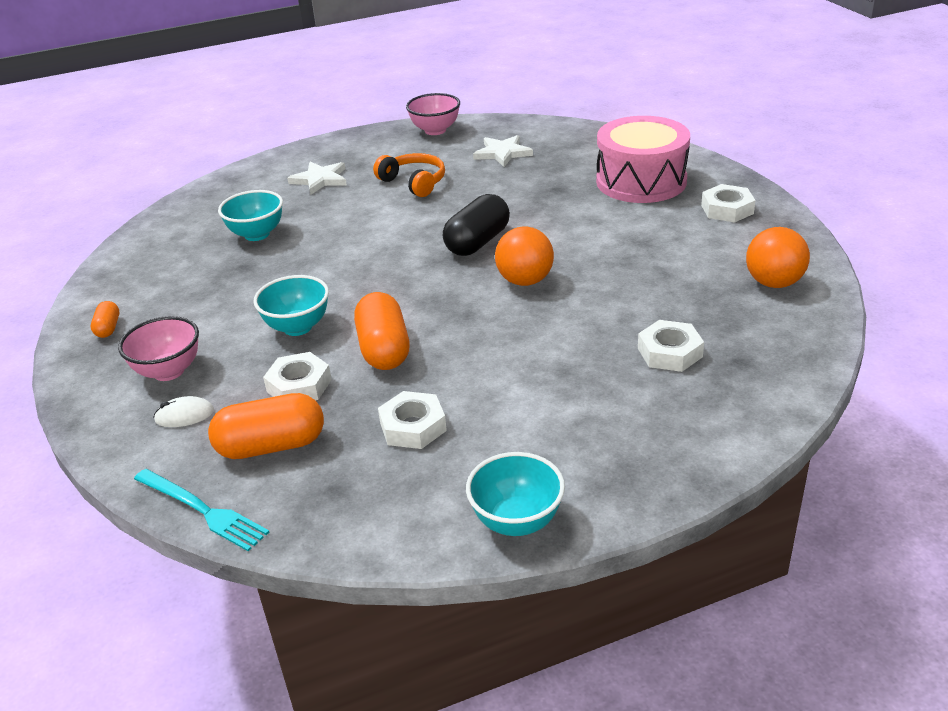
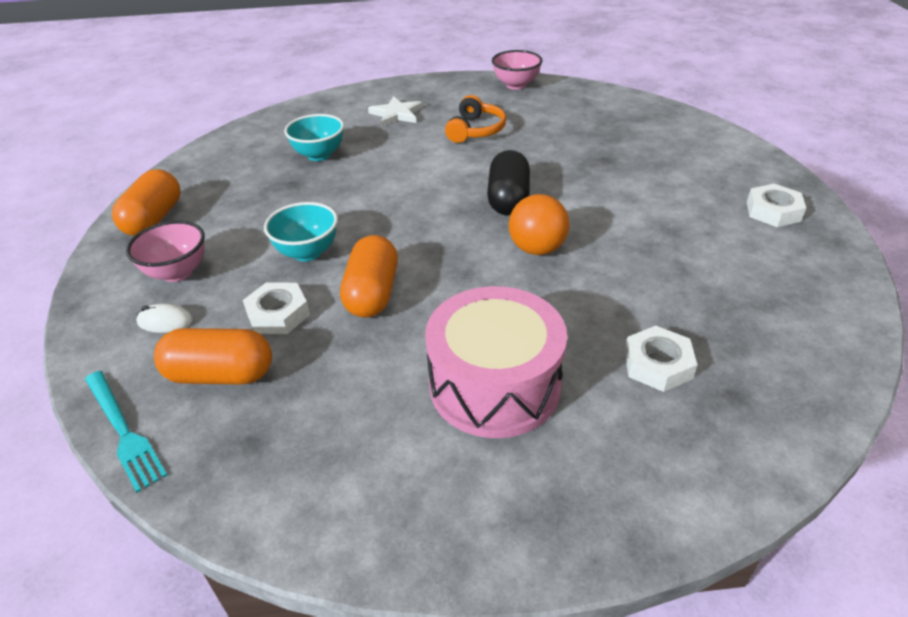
camera: 15 degrees right, 5 degrees up
orange capsule [91,301,119,338] -> orange capsule [112,169,180,236], size x1.98
orange headphones [373,153,445,197] -> orange headphones turned 45 degrees clockwise [445,95,506,143]
white nut [378,391,447,449] -> none
black capsule [443,194,510,256] -> black capsule turned 45 degrees counterclockwise [487,150,530,216]
turquoise bowl [466,452,565,536] -> none
white star [473,135,533,167] -> none
pink drum [596,116,690,203] -> pink drum moved to [425,286,567,438]
orange ball [746,227,810,288] -> none

